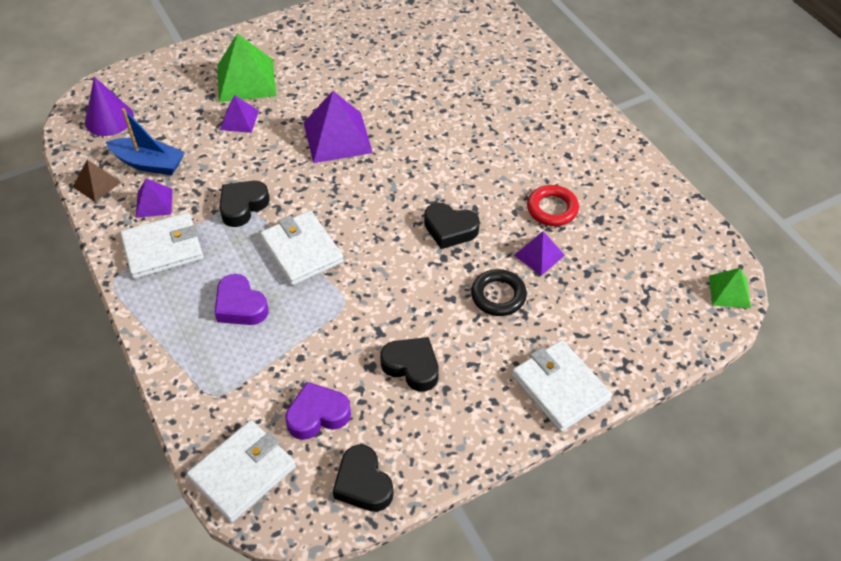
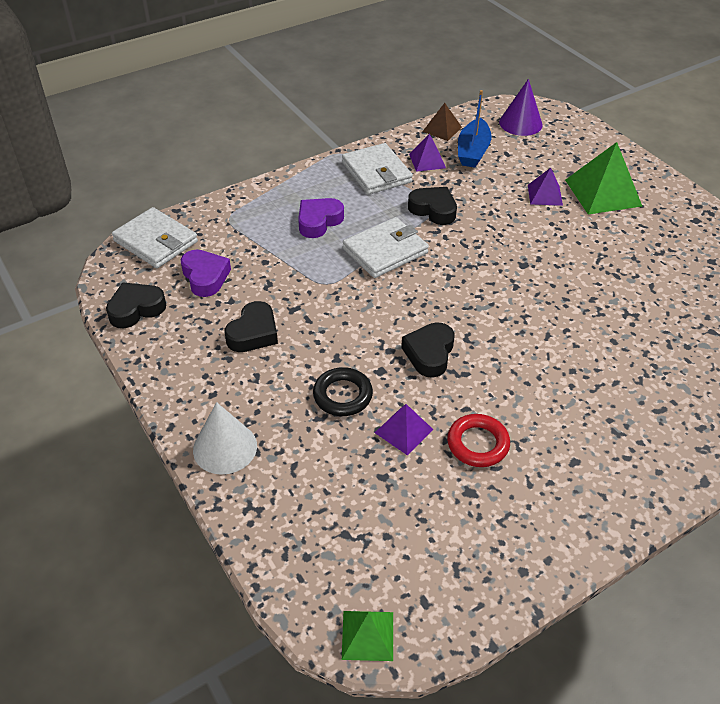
camera: 85 degrees right, 5 degrees down
purple pyramid [304,91,373,163] -> none
white wallet [512,340,612,432] -> white cone [193,402,257,475]

